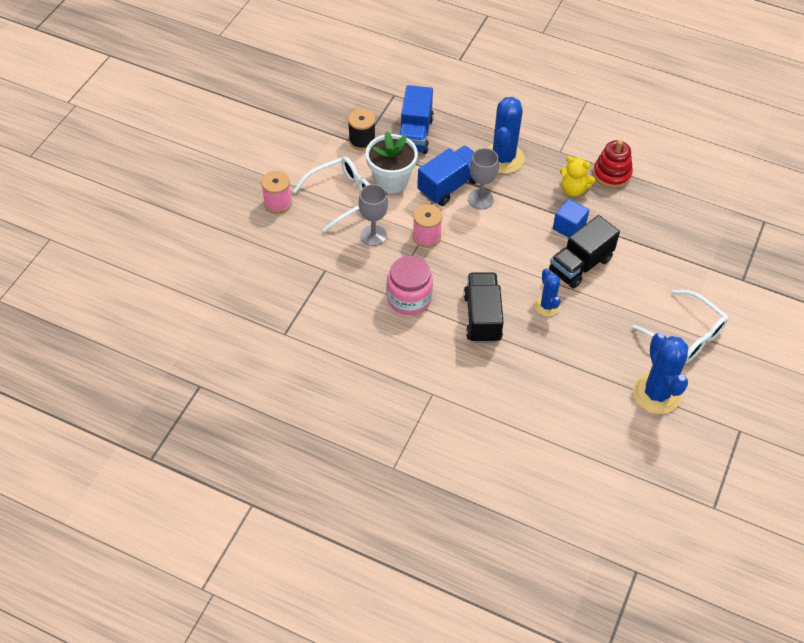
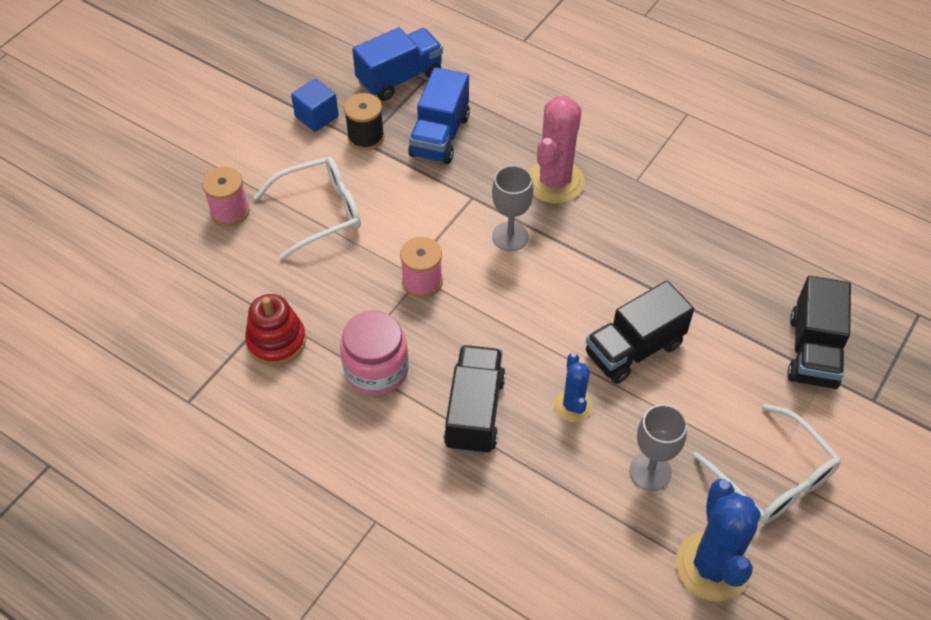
camera: 10 degrees right, 0 degrees up
grey goblet [358,184,388,246] -> grey goblet moved to [629,404,687,491]
white flower pot [366,131,418,194] -> none
blue truck [417,146,477,206] -> blue truck moved to [352,27,443,101]
blue cactus [487,97,525,174] -> pink cactus [528,96,585,204]
blue cube [553,199,589,238] -> blue cube moved to [291,79,339,132]
yellow teddy bear [560,156,595,197] -> none
red stacking toy [593,140,633,188] -> red stacking toy moved to [245,294,306,366]
none -> black truck [787,276,851,389]

